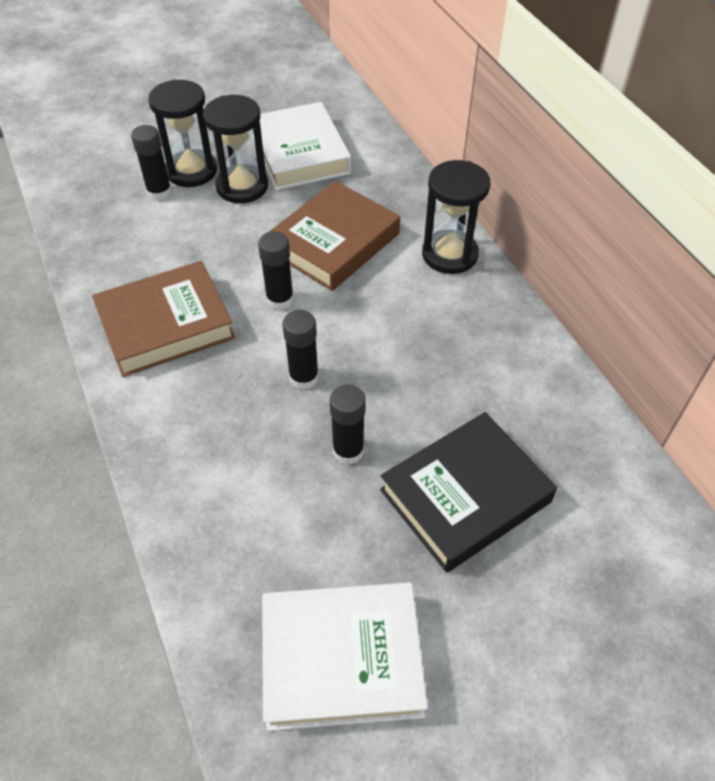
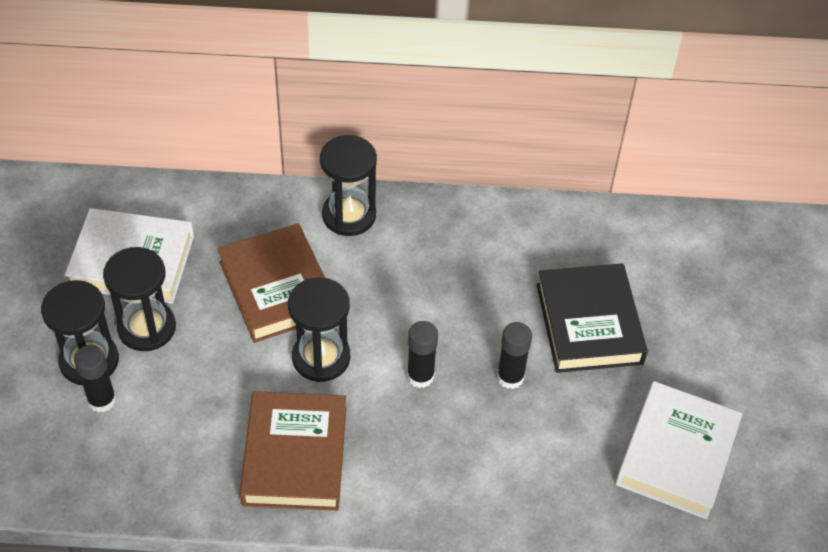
camera: 65 degrees left, 0 degrees up
black glue stick [258,231,294,310] -> black hourglass [288,277,350,382]

